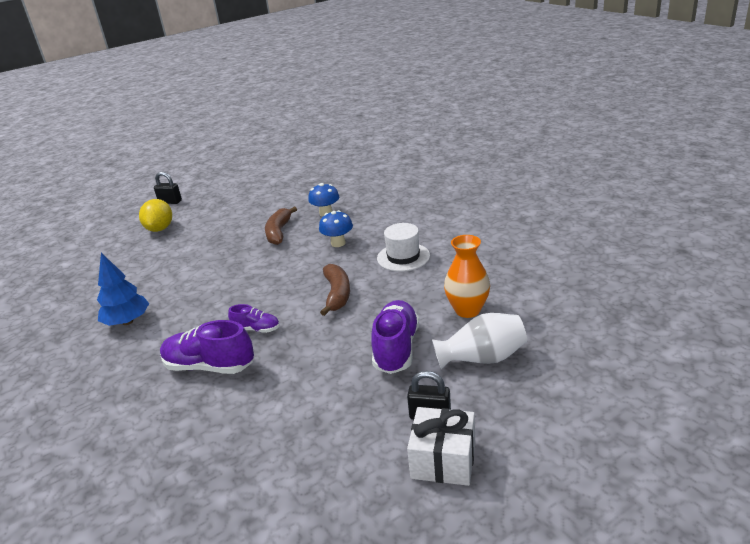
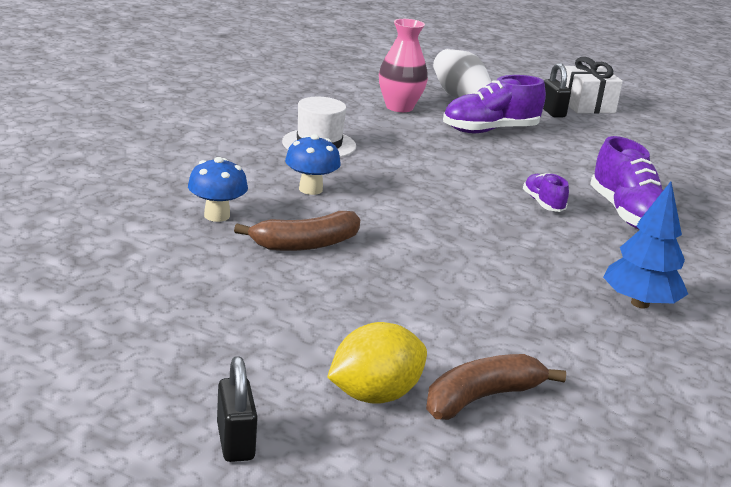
camera: 125 degrees left, 5 degrees down
brown banana [320,264,350,316] -> brown banana moved to [426,354,566,420]
orange vase [444,235,490,318] -> pink vase [379,19,428,112]

